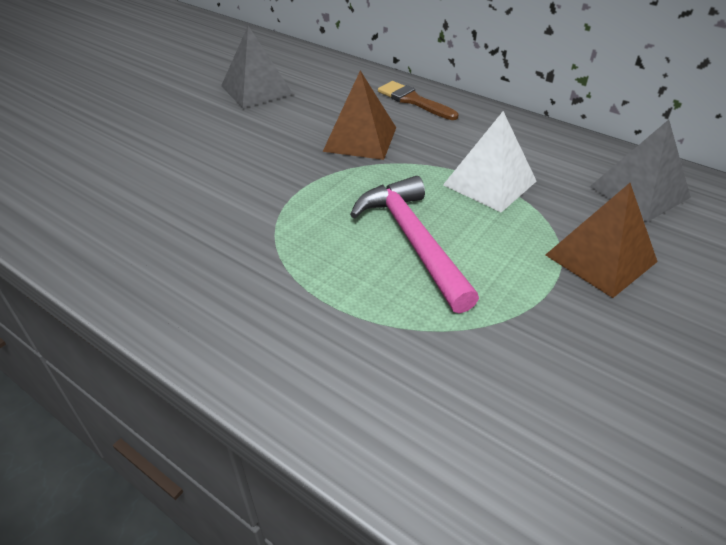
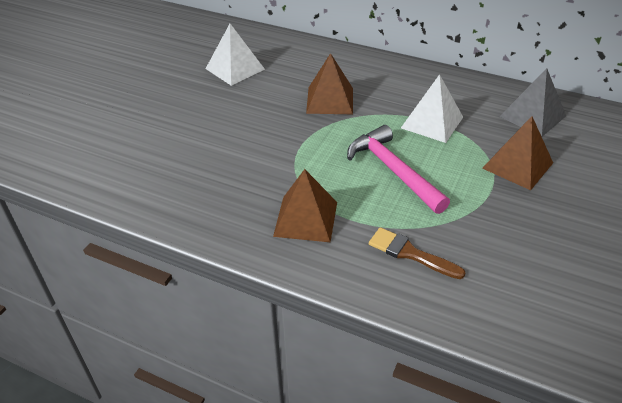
camera: 10 degrees left, 0 degrees up
grey pyramid [221,26,293,108] -> white pyramid [206,24,265,86]
brown brush [378,81,458,120] -> brown brush moved to [369,227,466,279]
none -> brown pyramid [273,169,337,242]

